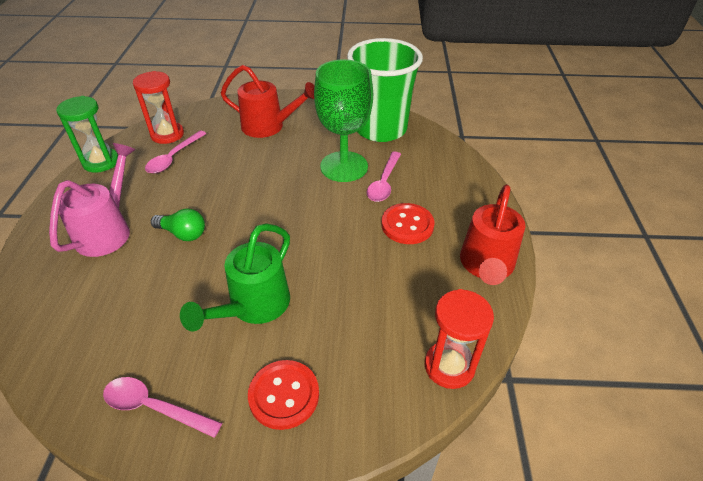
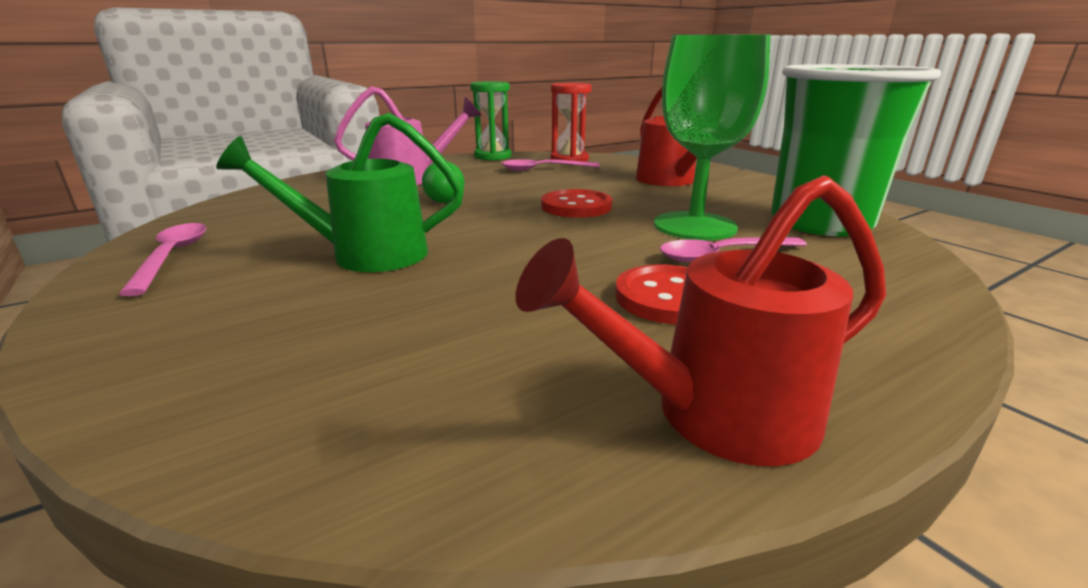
camera: 55 degrees right, 20 degrees down
red button [248,360,319,430] -> red button moved to [541,189,612,218]
red hourglass [425,289,494,389] -> none

